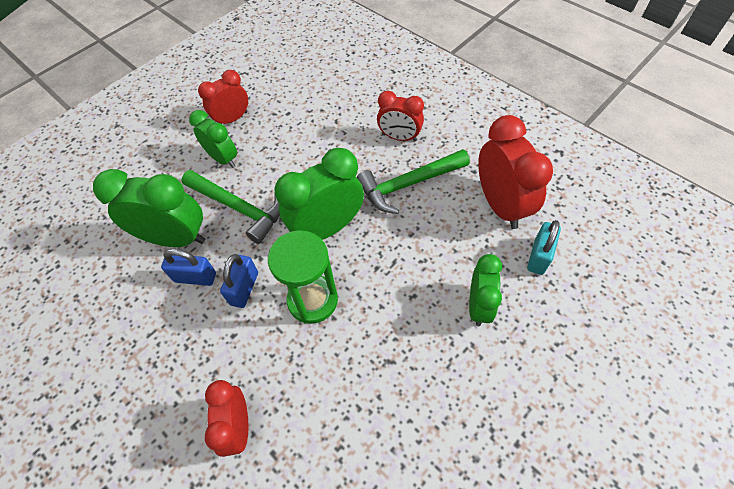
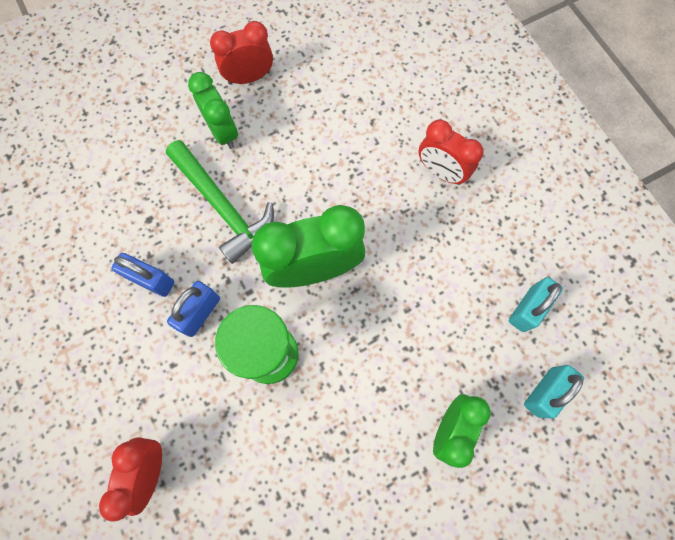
camera: 15 degrees right, 15 degrees up
green clock [93,169,205,247] -> none
green hammer [356,149,470,214] -> none
red clock [478,115,553,229] -> turquoise padlock [509,277,563,332]

